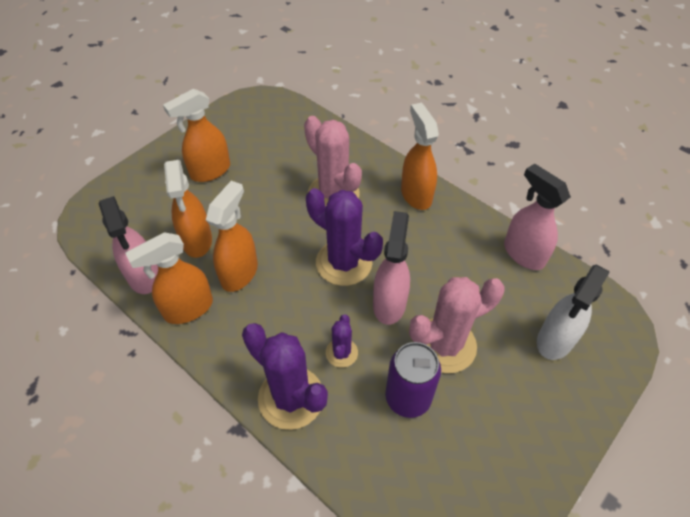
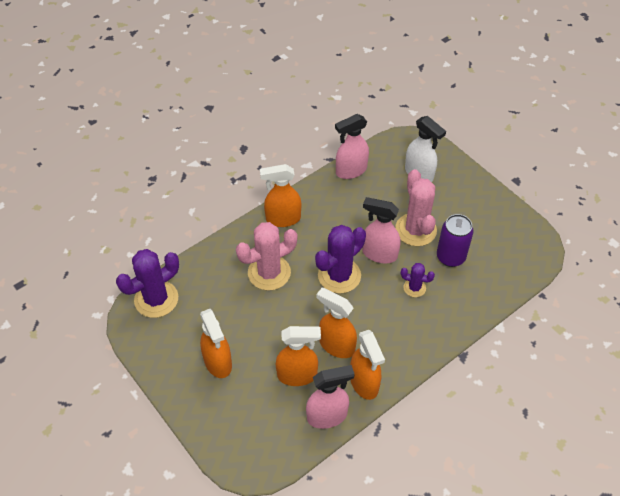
camera: 80 degrees left, 0 degrees up
purple cactus [242,323,328,430] -> purple cactus moved to [116,249,179,318]

